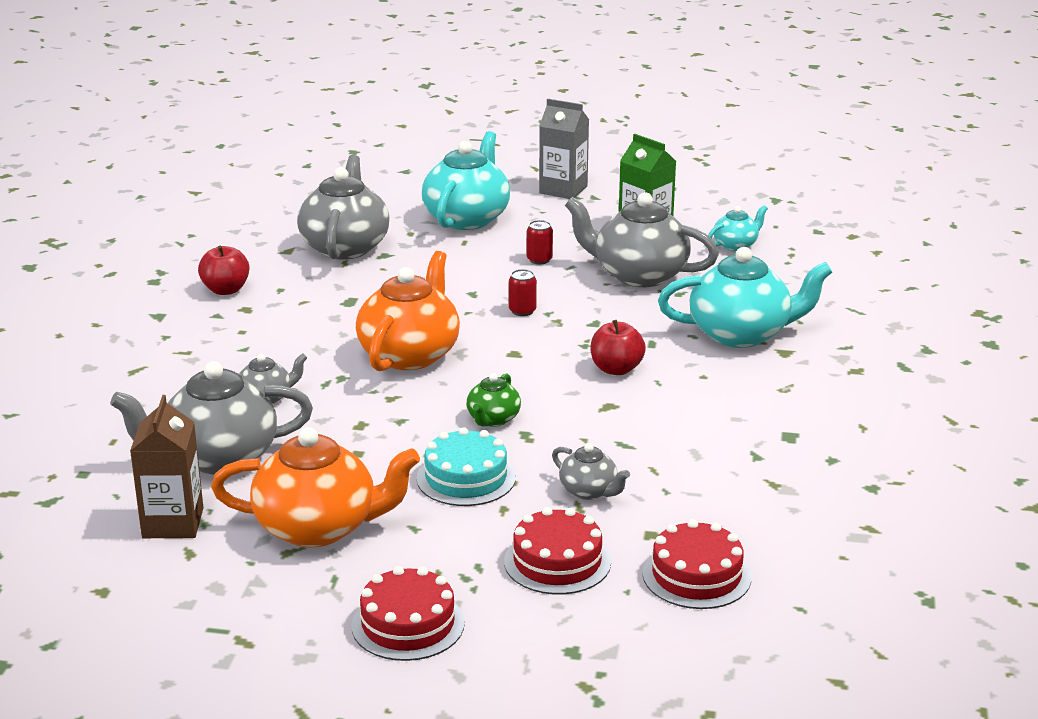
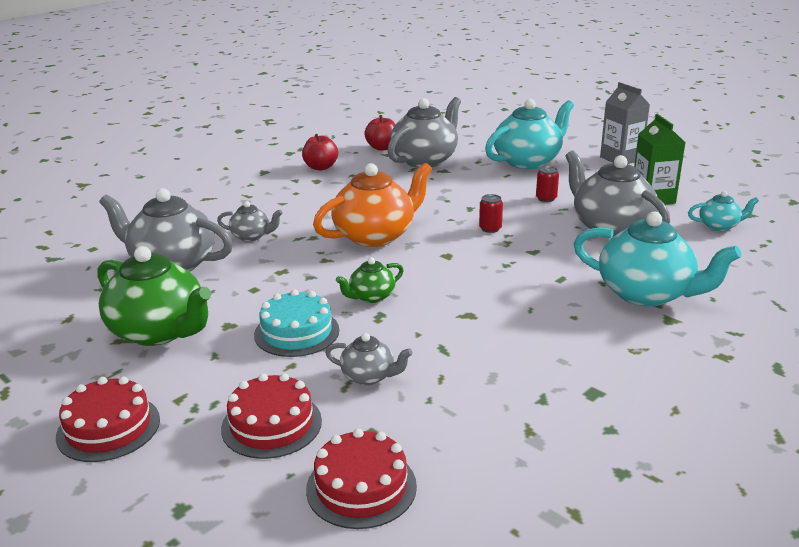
camera: 35 degrees right, 0 degrees up
brown carton [130,395,204,538] -> none
orange teapot [211,427,420,548] -> green teapot [97,246,211,346]
grey teapot [552,443,630,500] -> grey teapot turned 60 degrees counterclockwise [325,333,413,385]
red apple [591,320,646,375] -> red apple moved to [364,115,396,151]

